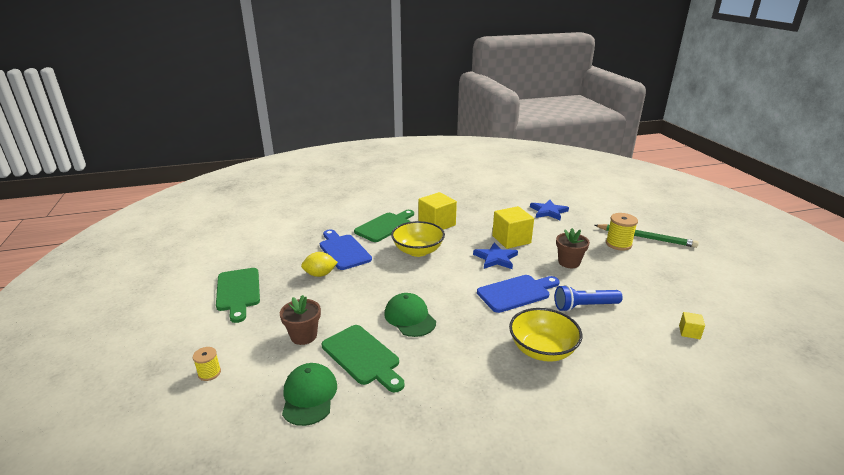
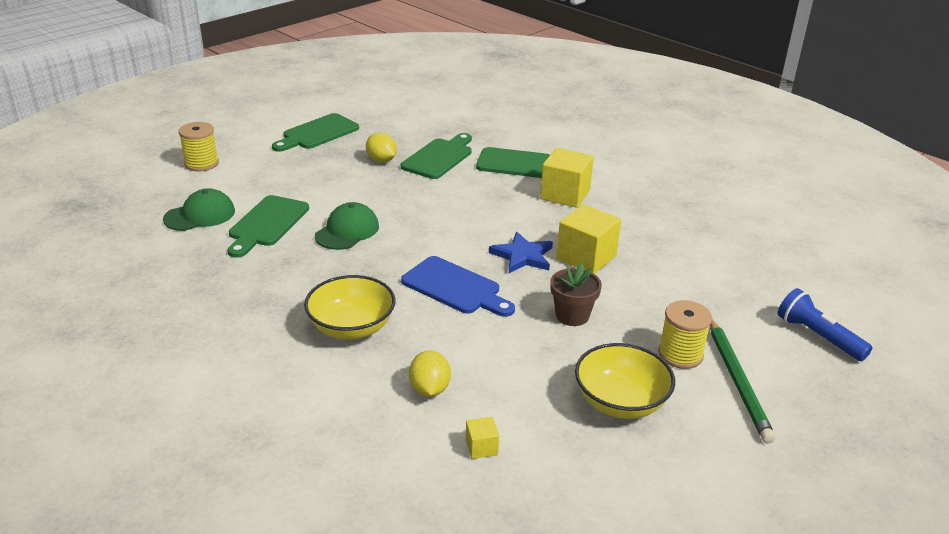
camera: 60 degrees right, 5 degrees up
yellow spool [193,347,221,381] -> yellow spool [178,122,219,172], size x1.65
brown flower pot [280,295,321,345] -> none
blue cutting board [320,229,372,270] -> green cutting board [401,133,472,179]
yellow bowl [391,221,445,257] -> yellow bowl moved to [575,343,675,419]
blue star [530,200,569,221] -> none
blue flashlight [555,285,623,312] -> blue flashlight moved to [778,288,873,361]
none -> yellow lemon [409,350,451,397]

